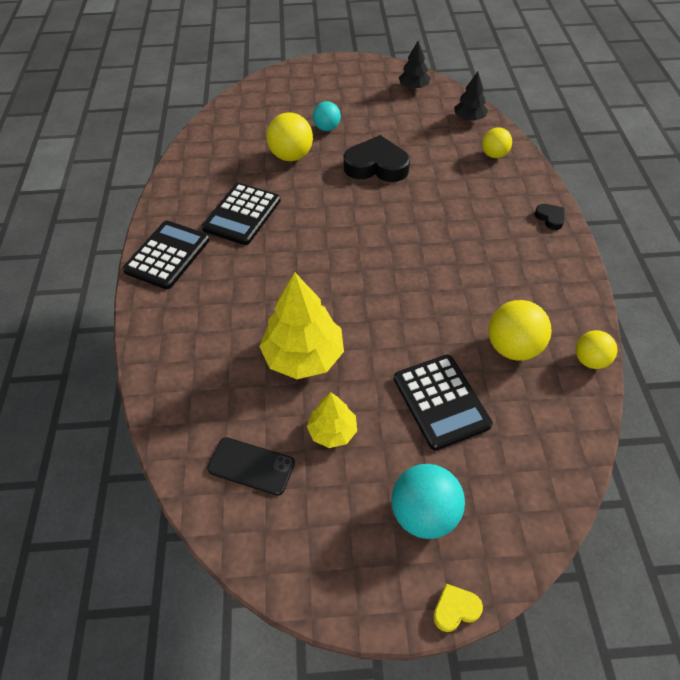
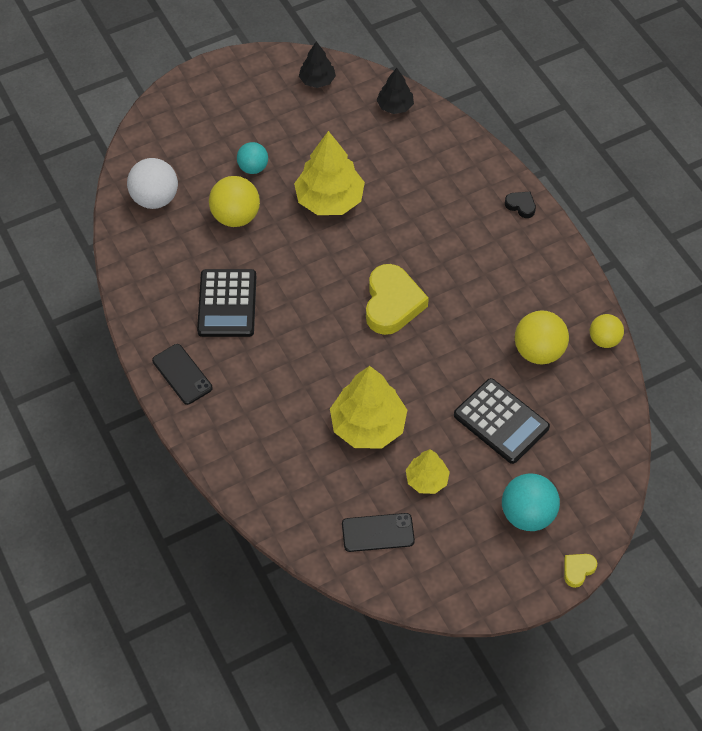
camera: 25 degrees left, 5 degrees up
black calculator [122,221,210,289] -> black phone [152,344,212,405]
black heart [344,135,410,182] -> yellow tree [294,131,365,215]
yellow ball [482,127,512,158] -> none
none -> white ball [127,158,178,209]
none -> yellow heart [366,264,429,335]

